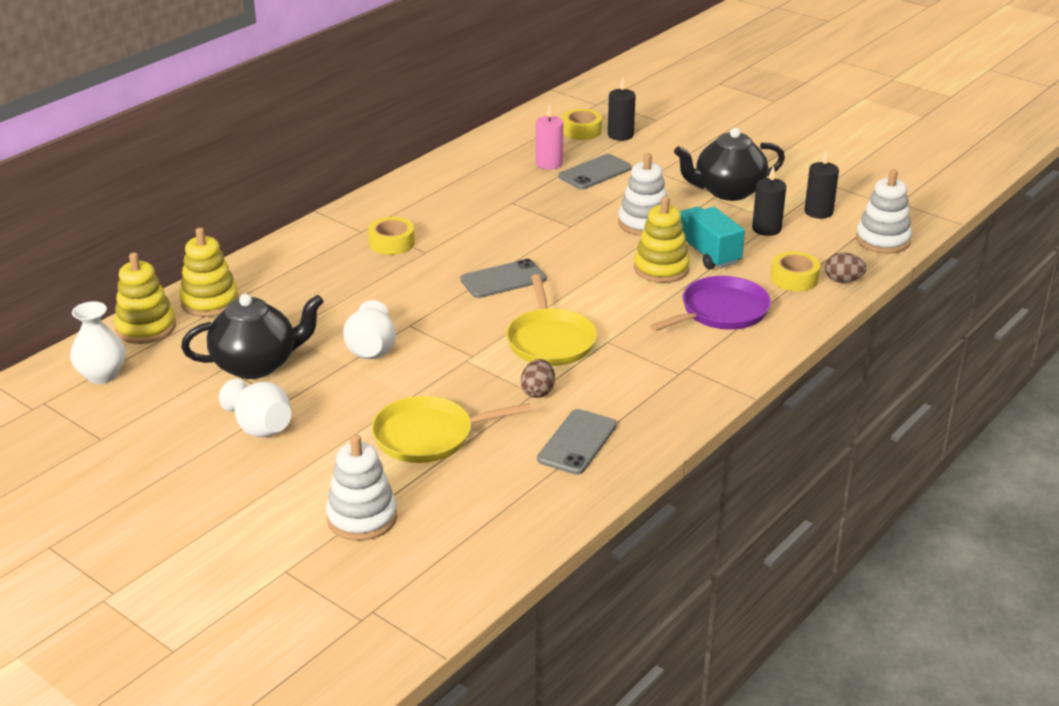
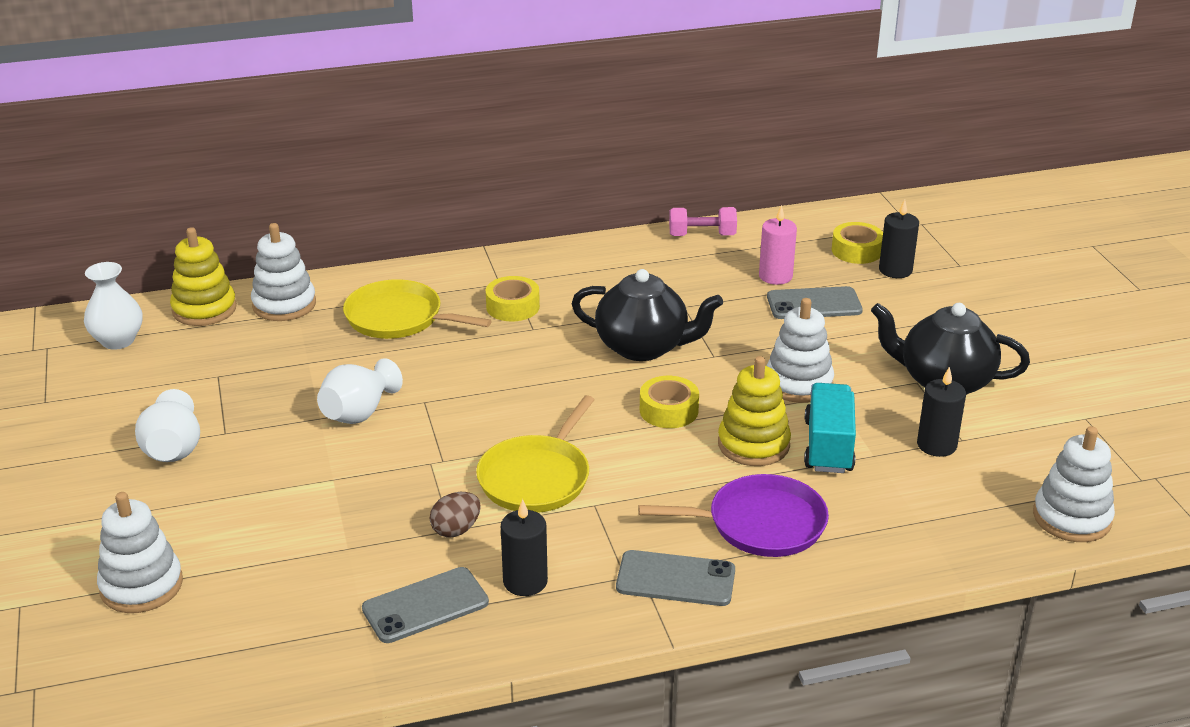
camera: 35 degrees right, 0 degrees up
yellow stacking toy [179,228,239,317] -> white stacking toy [251,223,316,321]
black teapot [181,294,324,379] -> black teapot moved to [572,269,723,361]
yellow pan [372,396,532,463] -> yellow pan moved to [343,279,492,339]
grey phone [460,259,547,298] -> grey phone moved to [616,550,735,606]
yellow tape [771,251,820,291] -> yellow tape moved to [640,376,699,428]
black candle [805,150,839,219] -> black candle moved to [501,499,548,596]
brown egg [825,253,866,283] -> none
none -> pink dumbbell [669,207,737,236]

